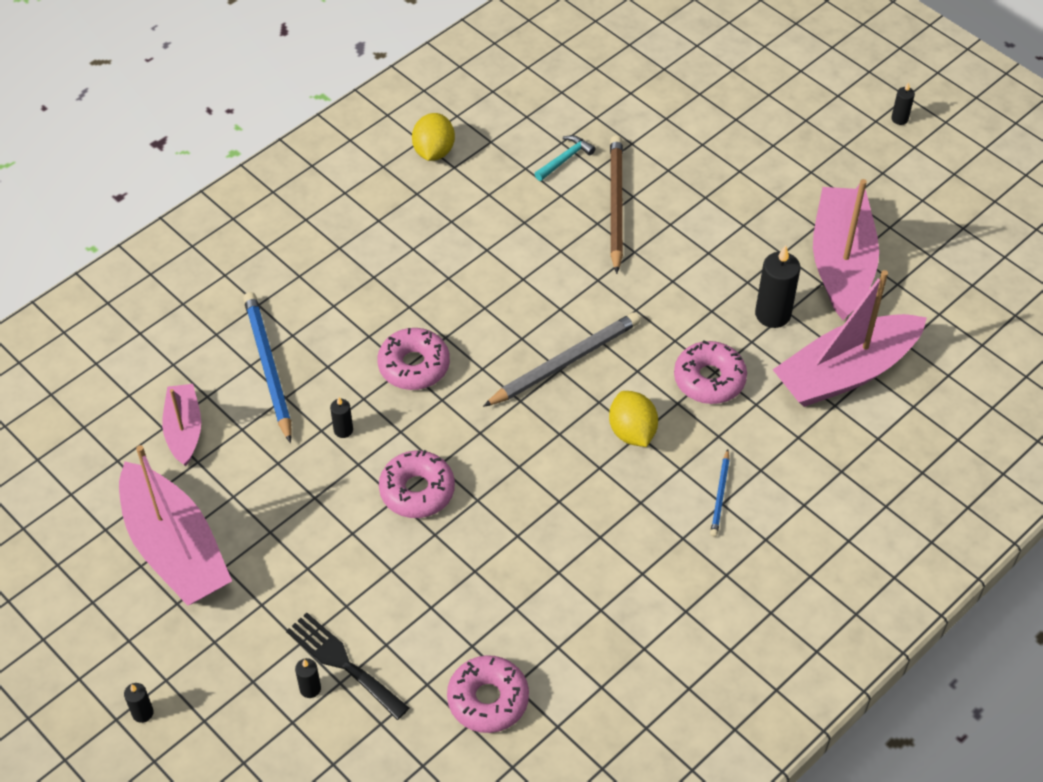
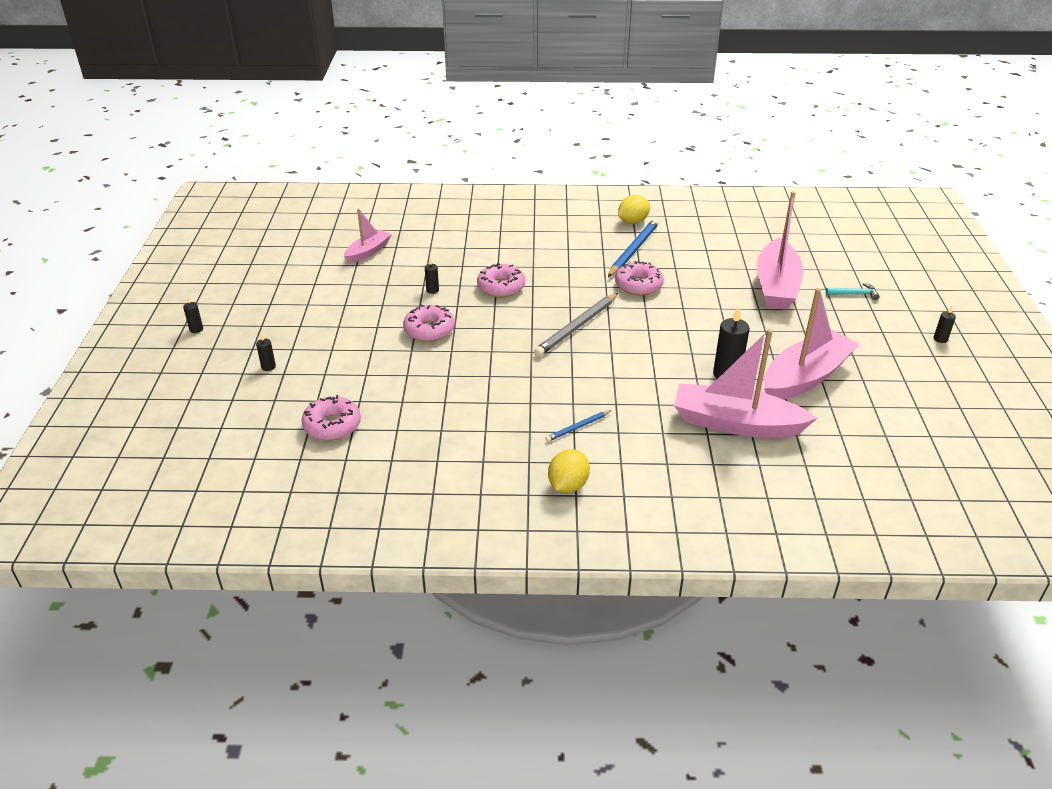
camera: 45 degrees right, 15 degrees down
pink boat [119,445,232,606] -> pink boat moved to [757,191,803,310]
blue pencil [243,292,292,443] -> blue pencil moved to [608,219,659,277]
black fork [286,612,409,720] -> none
grey pencil [483,312,640,407] -> grey pencil turned 120 degrees clockwise [534,293,618,357]
turquoise hammer [535,135,596,181] -> turquoise hammer moved to [826,283,880,300]
yellow lemon [609,391,658,447] -> yellow lemon moved to [548,449,590,493]
brown pencil [610,135,623,274] -> none
pink donut [674,340,747,404] -> pink donut moved to [615,261,664,295]

